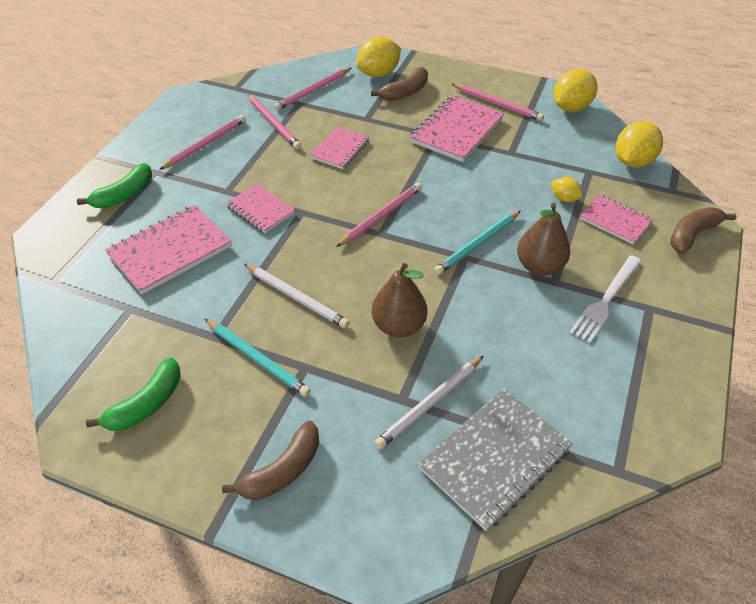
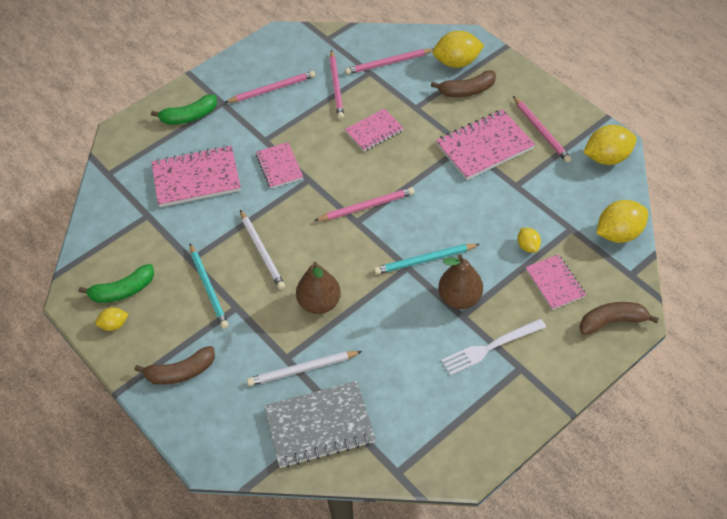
camera: 30 degrees right, 5 degrees up
none -> yellow lemon [95,307,129,331]

